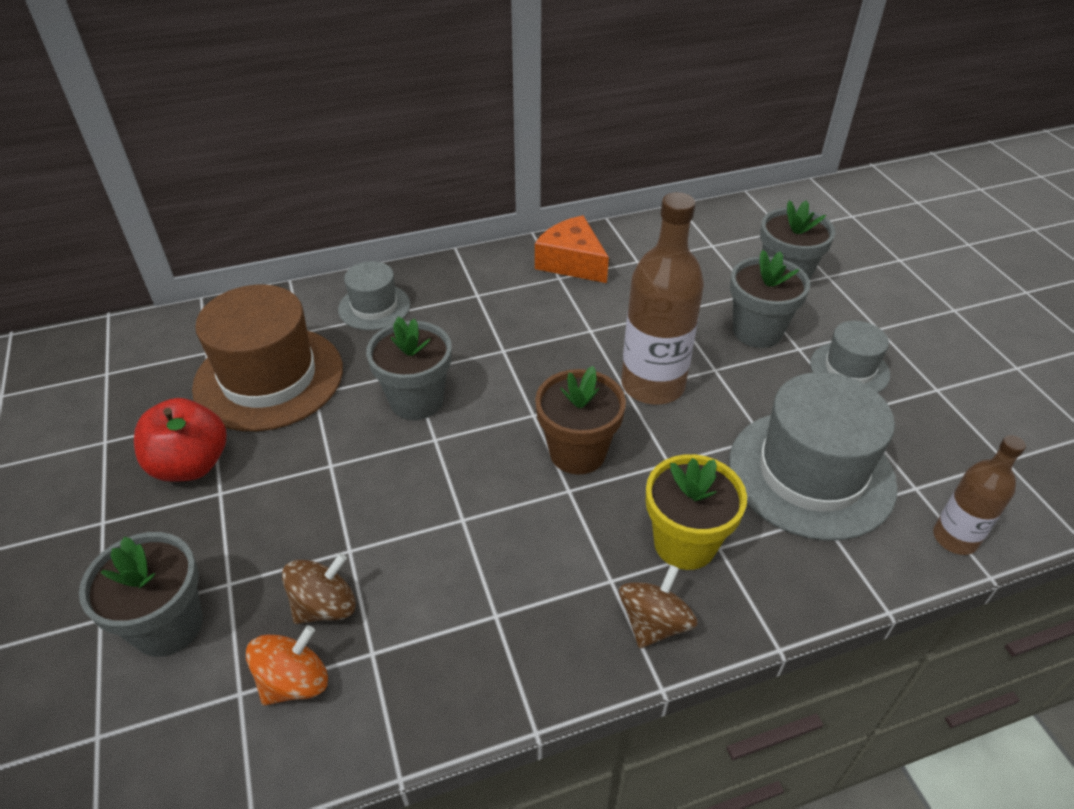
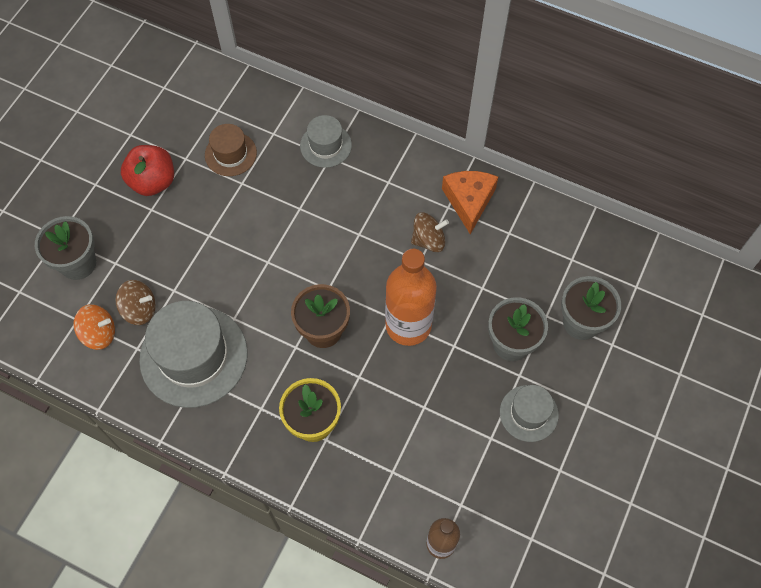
camera: 45 degrees right, 20 degrees up
brown hat [192,285,343,431] -> brown hat [205,124,257,176], size x0.53
grey flower pot [366,316,452,420] -> none
brown spinning top [619,565,698,648] -> brown spinning top moved to [411,212,449,252]
brown bottle [621,192,704,404] -> orange bottle [385,249,437,346]
grey hat [729,372,898,541] -> grey hat moved to [139,301,248,408]

